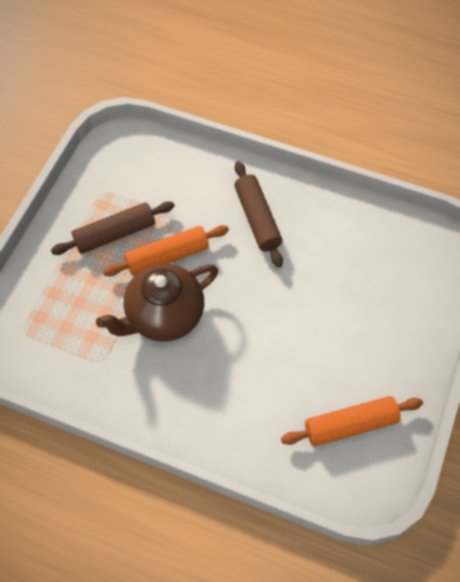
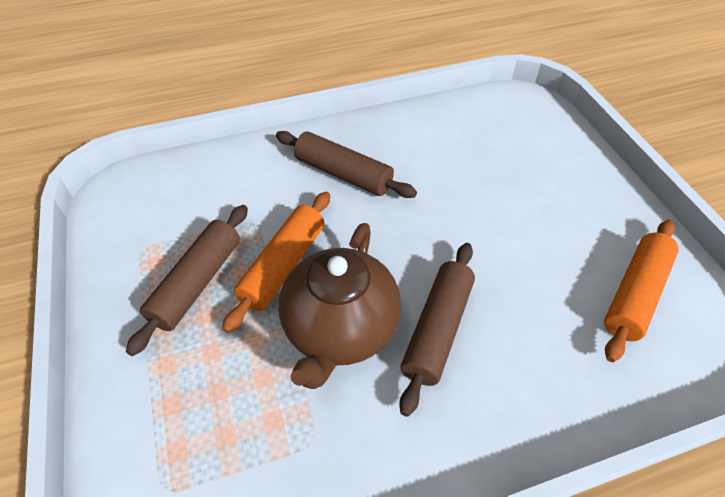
camera: 40 degrees left, 10 degrees down
none -> brown rolling pin [399,243,475,417]

